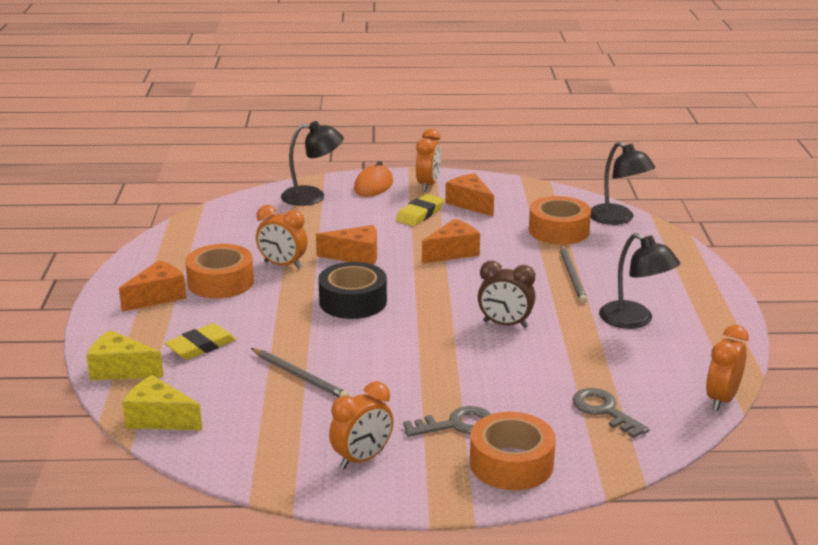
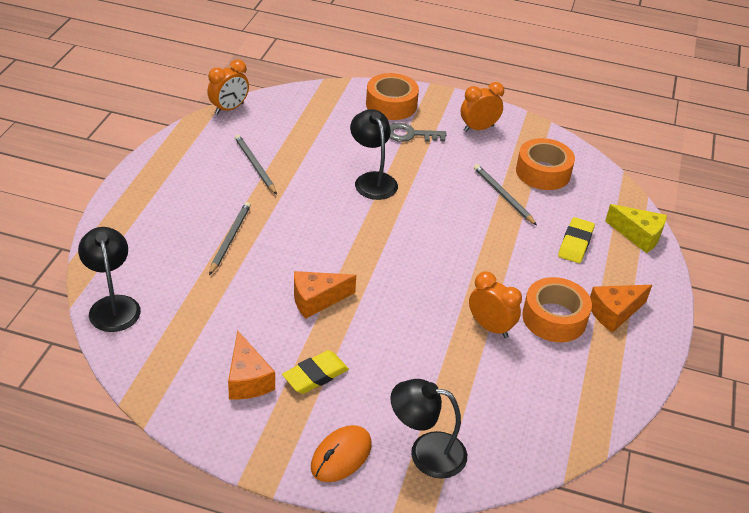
camera: 165 degrees left, 15 degrees up
yellow cheese [122,375,202,430] -> none
yellow eraser [165,323,236,360] -> yellow eraser turned 45 degrees counterclockwise [558,217,595,263]
orange cheese [316,225,377,265] -> none
black tape [318,262,387,319] -> none
orange clock [416,129,441,191] -> none
brown clock [478,261,536,328] -> none
orange tape [529,196,591,245] -> orange tape moved to [516,138,575,190]
grey key [572,388,650,438] -> none
black lamp [599,233,680,329] -> black lamp moved to [350,109,398,200]
none -> grey pencil [235,135,277,195]

